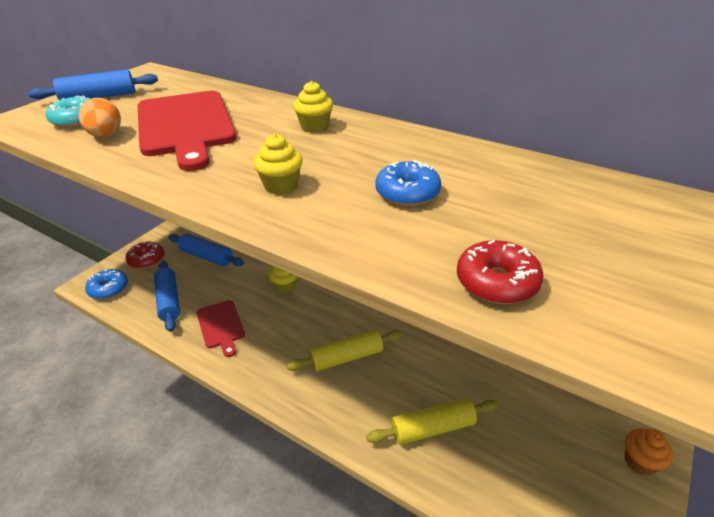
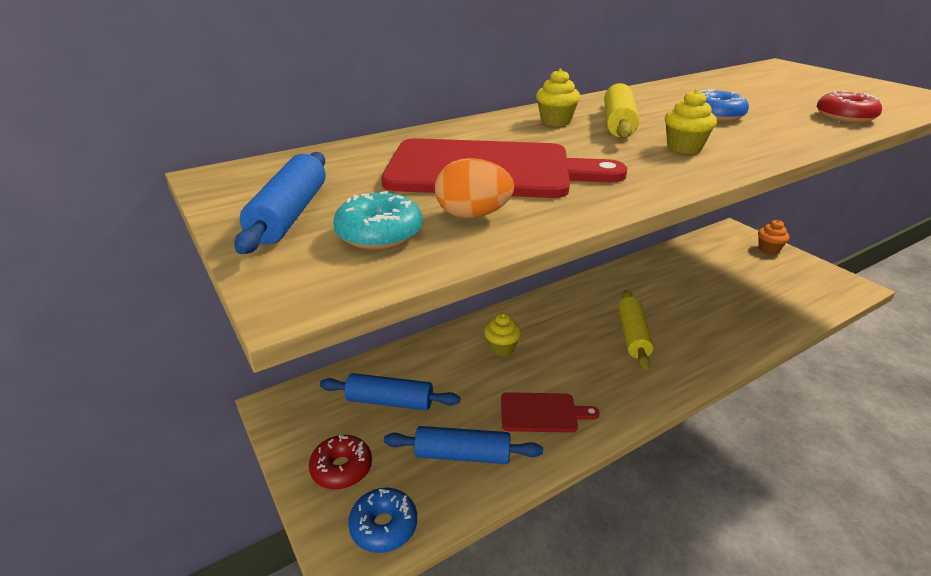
camera: 65 degrees left, 5 degrees down
blue rolling pin [169,234,244,266] -> blue rolling pin turned 45 degrees clockwise [320,373,460,411]
yellow rolling pin [366,398,498,445] -> yellow rolling pin moved to [604,83,639,138]

